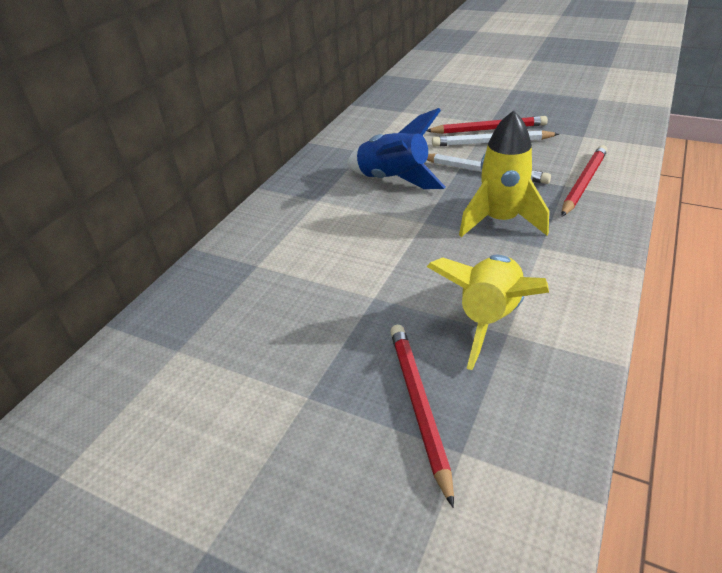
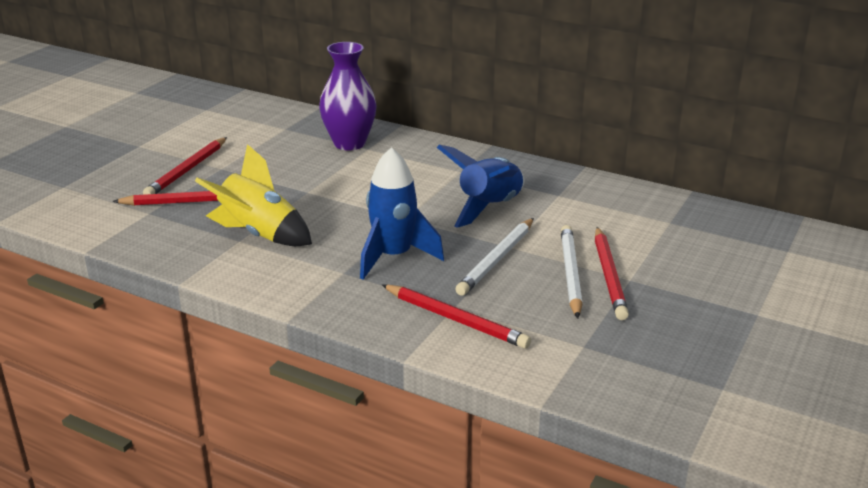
camera: 90 degrees right, 10 degrees down
yellow rocket [459,110,549,237] -> blue rocket [360,147,444,280]
none -> red pencil [143,137,227,195]
none -> purple vase [319,42,377,150]

